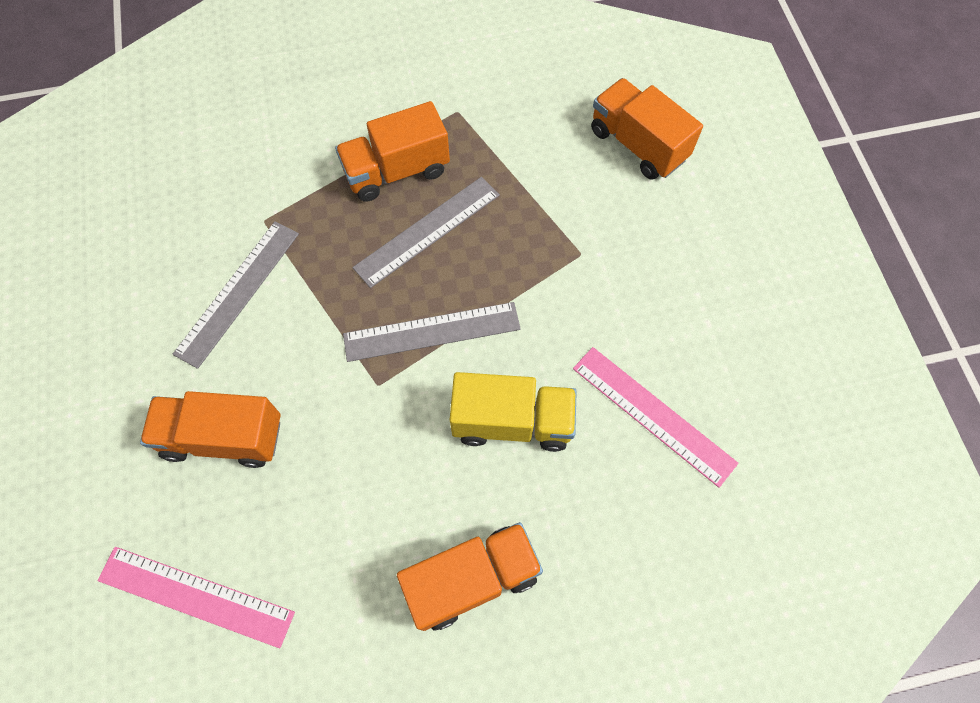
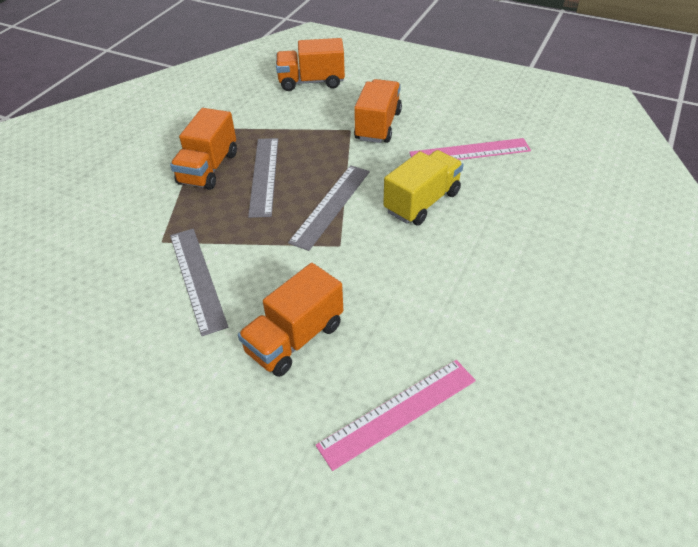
camera: 50 degrees left, 20 degrees down
orange truck [397,522,543,631] -> orange truck moved to [354,79,402,143]

